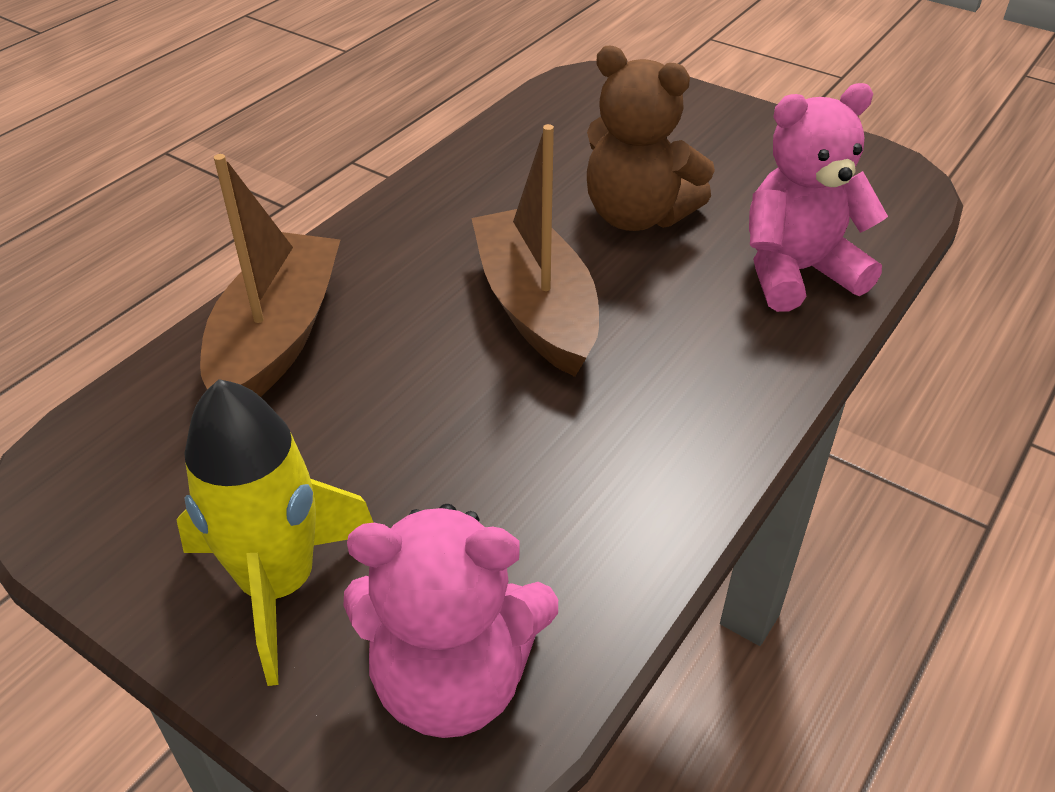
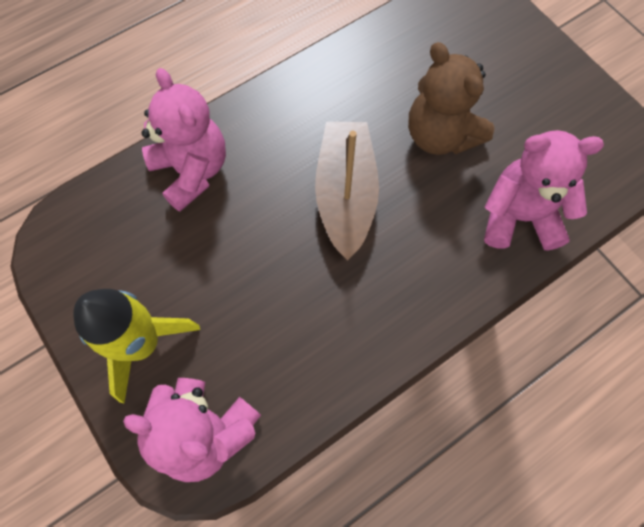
camera: 20 degrees right, 25 degrees up
brown boat [200,154,340,397] -> pink teddy bear [142,68,226,212]

